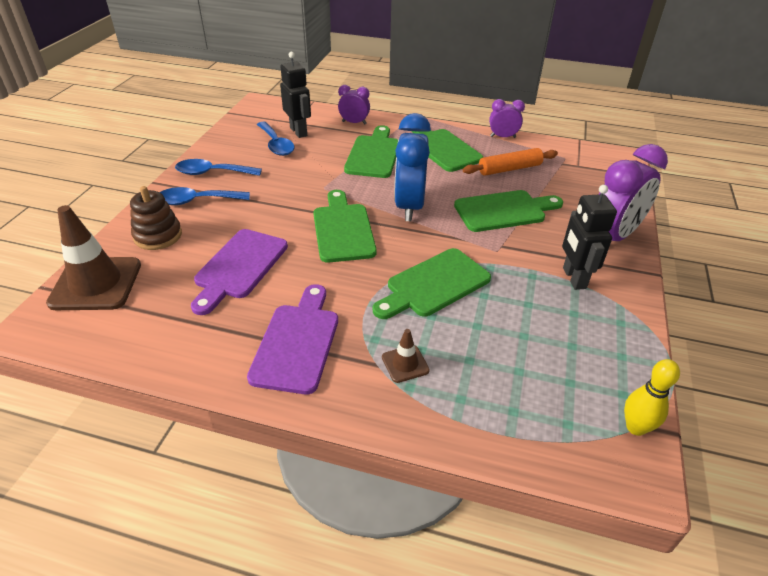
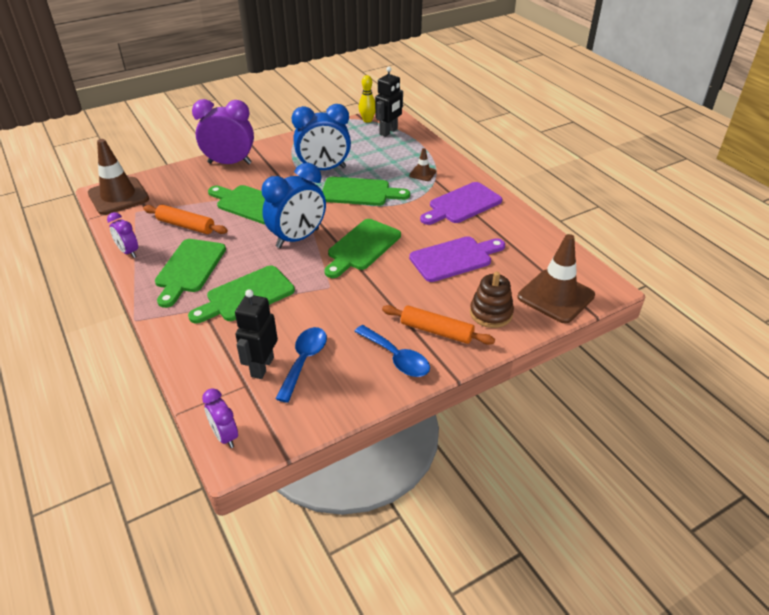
camera: 135 degrees left, 0 degrees up
blue spoon [159,187,250,205] -> orange rolling pin [382,305,495,345]
purple clock [338,85,370,124] -> purple clock moved to [202,388,238,448]
black robot [562,185,617,290] -> black robot moved to [375,67,403,137]
none -> brown traffic cone [88,139,149,215]
none -> blue clock [292,104,351,170]

